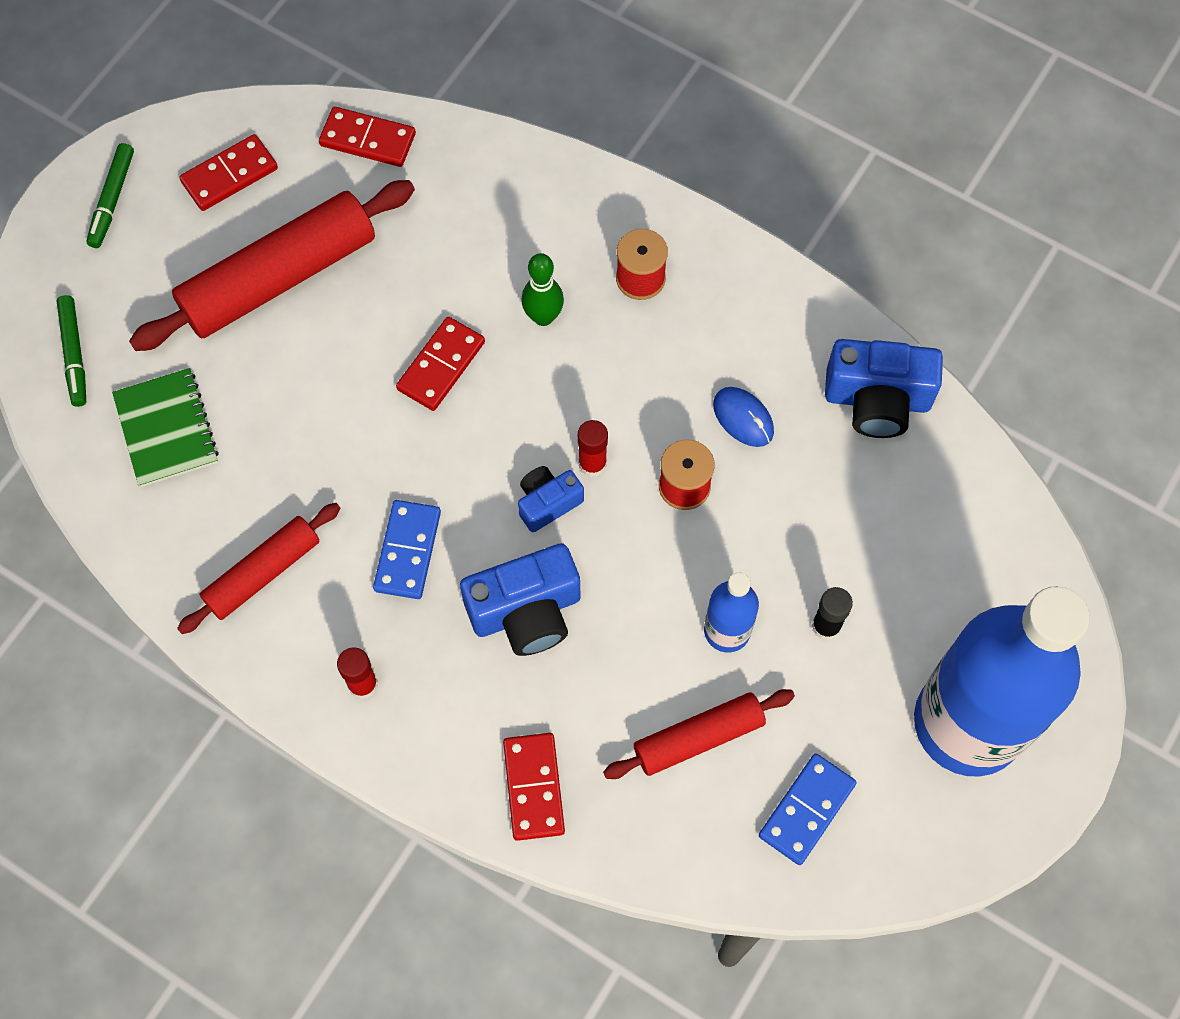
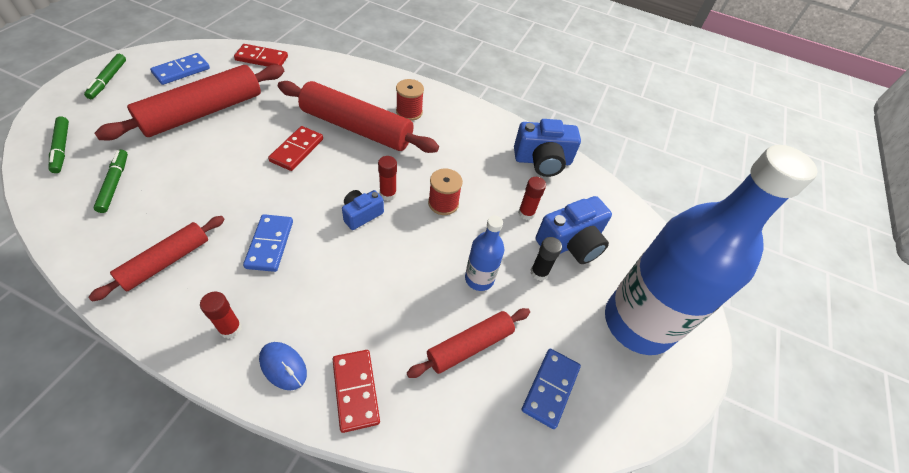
camera: 15 degrees left, 15 degrees down
green notebook [112,368,219,487] -> green marker [93,150,128,213]
red domino [179,134,278,211] -> blue domino [150,53,210,85]
blue camera [460,543,580,656] -> blue camera moved to [536,196,612,264]
green bowling pin [521,253,564,326] -> red rolling pin [278,81,439,153]
blue mouse [713,387,774,447] -> blue mouse moved to [259,342,307,390]
none -> red glue stick [518,177,546,220]

